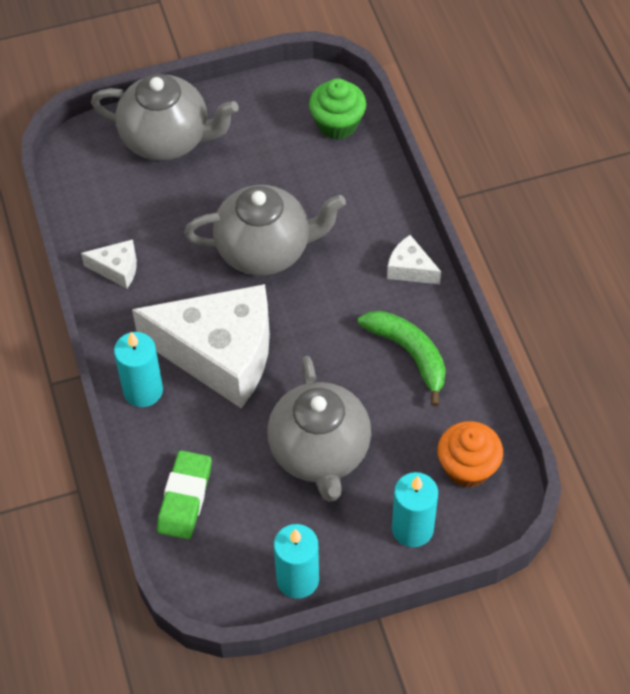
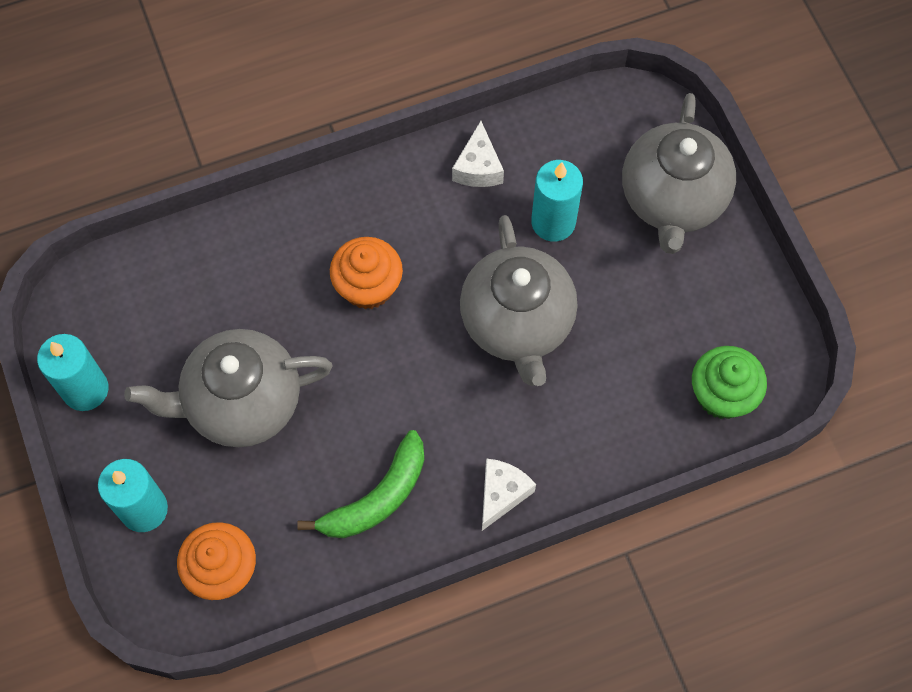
camera: 85 degrees right, 10 degrees up
turquoise candle [114,332,163,407] -> turquoise candle moved to [531,160,583,242]
white cheese [132,284,270,408] -> orange cupcake [330,237,403,309]
green eraser [157,450,212,539] -> none

